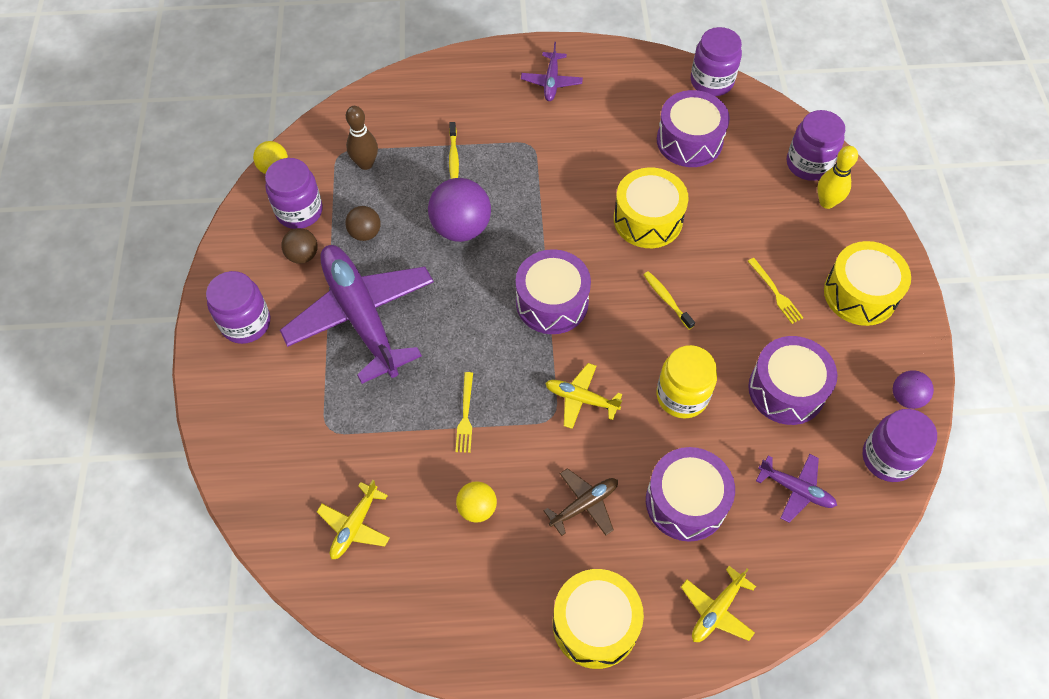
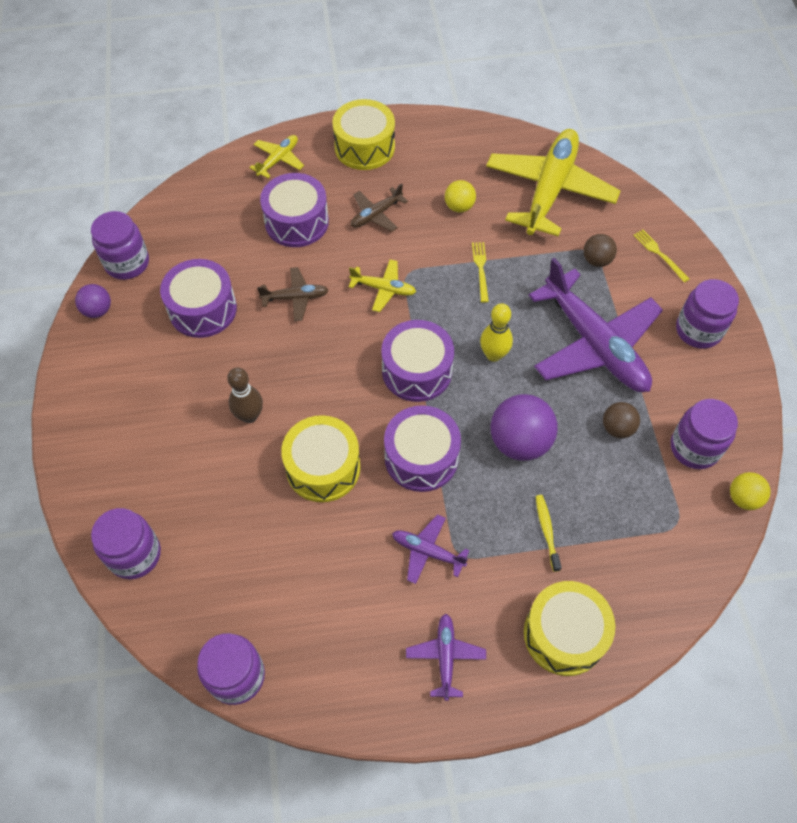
camera: 175 degrees right, 0 degrees up
brown ball [281,228,318,264] -> brown ball moved to [583,234,617,267]
yellow plane [317,480,390,560] -> yellow plane [486,129,620,237], size x2.22
brown bowling pin [346,106,378,170] -> brown bowling pin moved to [227,367,263,423]
yellow toothbrush [644,271,695,330] -> none
yellow jar [656,345,717,418] -> brown plane [257,267,328,321]
purple drum [657,90,730,167] -> purple drum moved to [384,405,461,492]
yellow fork [748,258,803,324] -> yellow fork moved to [633,230,689,283]
purple plane [756,454,837,523] -> purple plane moved to [392,514,470,584]
yellow bowling pin [817,146,858,209] -> yellow bowling pin moved to [480,303,513,362]
yellow drum [824,241,911,326] -> yellow drum moved to [524,581,615,676]

